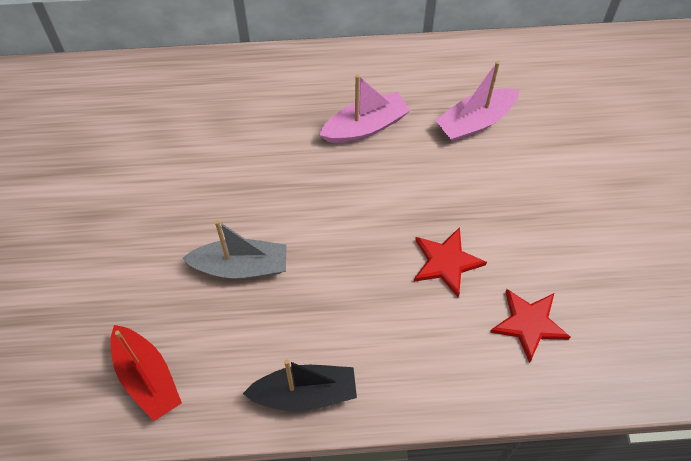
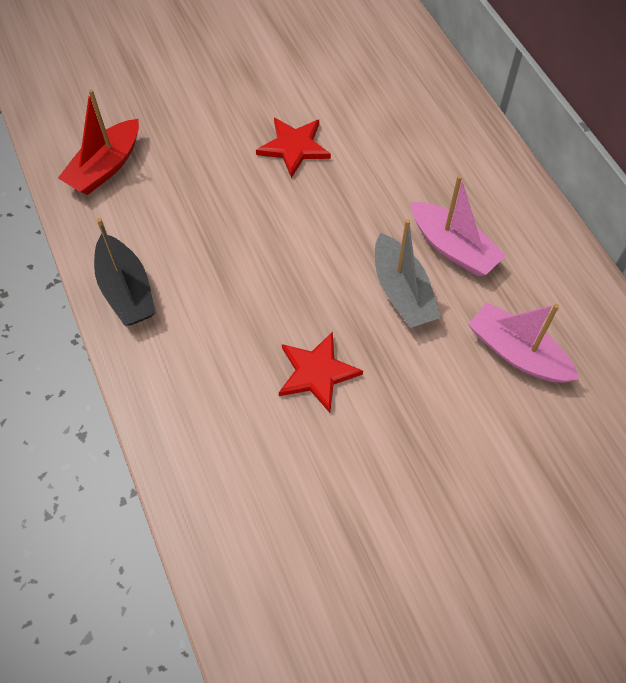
camera: 70 degrees right, 0 degrees up
grey boat [182,220,287,279] -> grey boat moved to [375,219,441,328]
red star [490,289,570,363] -> red star moved to [256,118,331,178]

